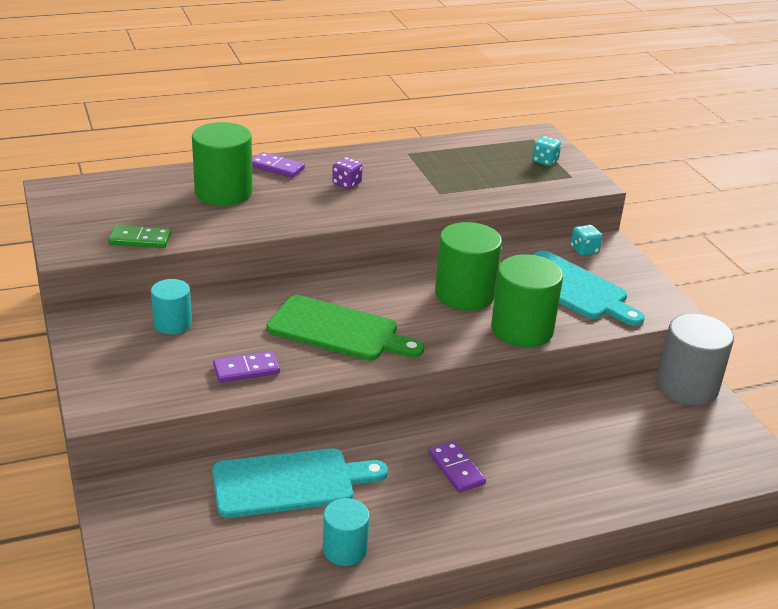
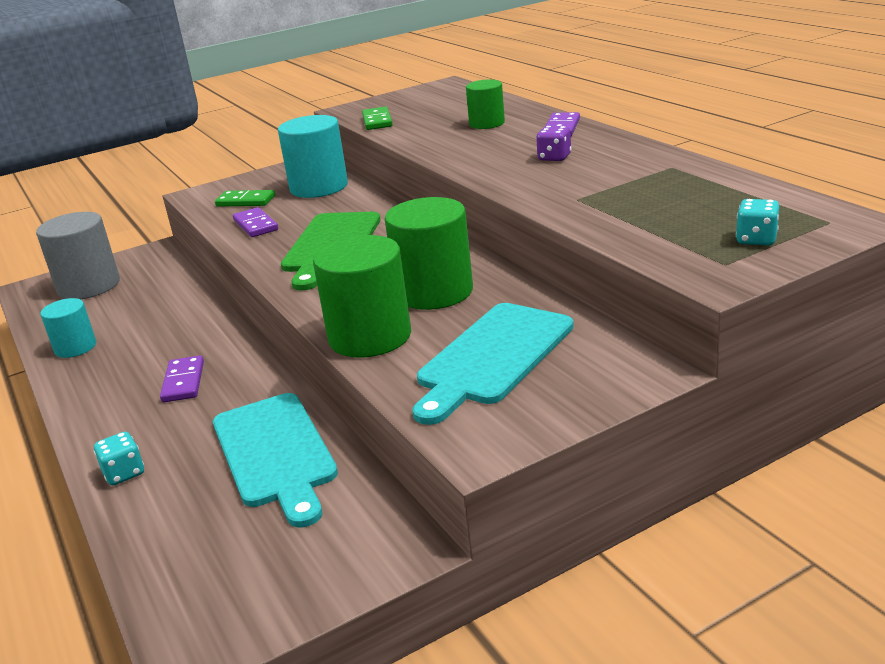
camera: 85 degrees right, 5 degrees down
turquoise cylinder [151,279,192,334] -> turquoise cylinder [278,115,348,198], size x1.70
green cylinder [192,122,253,206] -> green cylinder [466,79,505,129], size x0.59
turquoise cutting board [212,448,388,518] -> turquoise cutting board moved to [213,393,338,528]
purple domino [428,441,486,493] -> purple domino turned 60 degrees counterclockwise [160,355,204,402]
turquoise dice [571,225,602,256] -> turquoise dice moved to [94,432,144,485]
grey cylinder [656,313,734,406] -> grey cylinder moved to [36,212,120,299]
none -> green domino [215,190,275,207]

